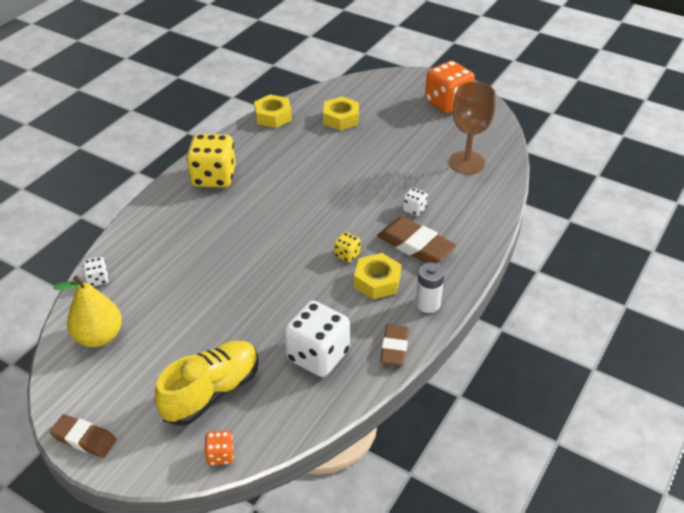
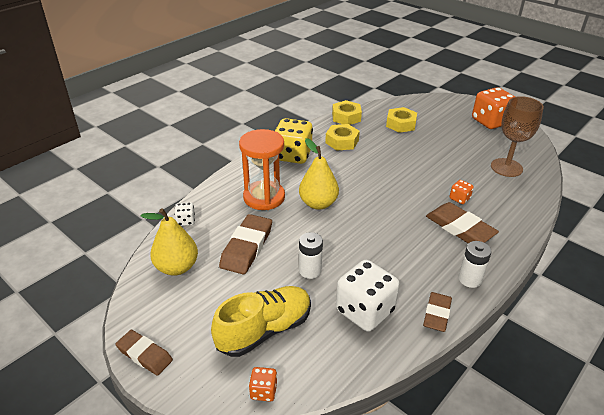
camera: 10 degrees right, 5 degrees down
yellow dice [334,232,361,262] -> none
yellow nut [354,253,401,299] -> yellow nut moved to [325,124,360,151]
white dice [402,188,428,216] -> orange dice [450,180,474,204]
none -> brown eraser [219,214,272,275]
none -> orange hourglass [239,129,285,210]
none -> yellow pear [299,138,339,210]
none -> white battery [299,232,323,279]

